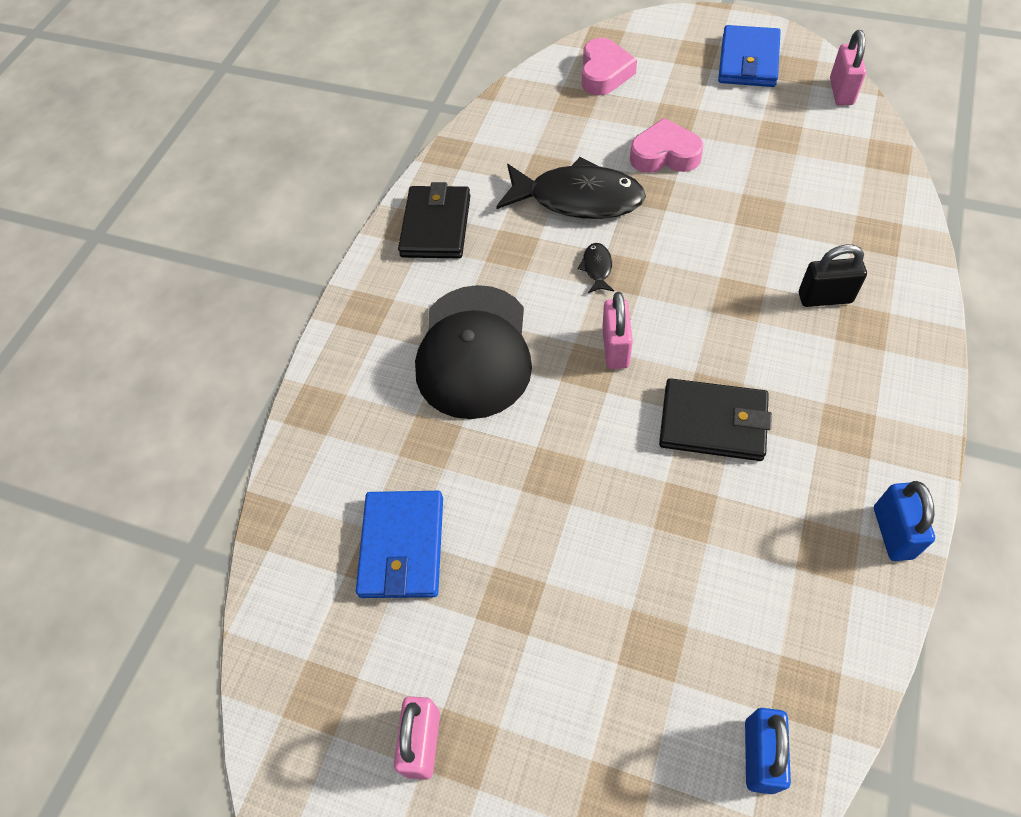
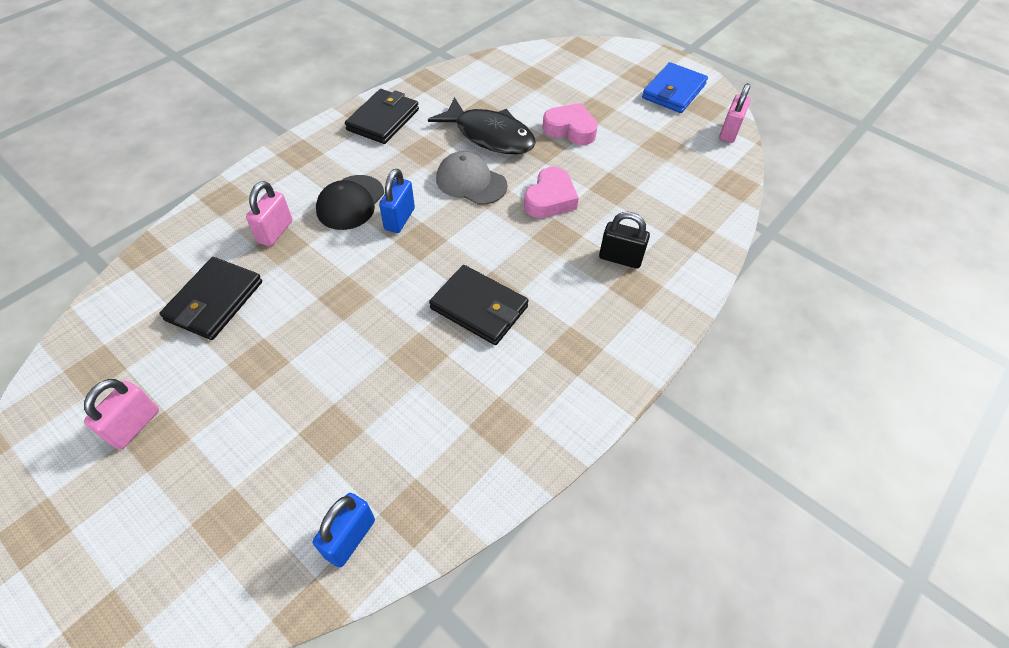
camera: 15 degrees right, 5 degrees down
blue wallet [356,491,443,598] -> black wallet [159,257,262,340]
black cap [415,285,532,419] -> black cap [316,175,384,230], size x0.65
black fish [577,243,614,293] -> grey cap [436,151,507,205]
pink heart [582,38,637,95] -> pink heart moved to [524,167,579,218]
pink padlock [602,292,633,369] -> pink padlock moved to [246,181,292,246]
blue padlock [874,481,935,561] -> blue padlock moved to [379,169,415,233]

